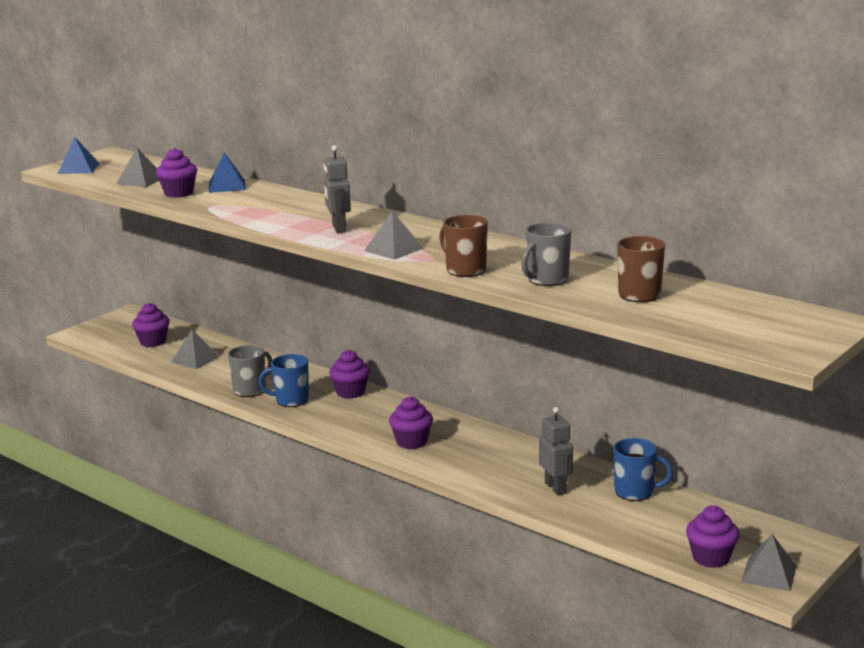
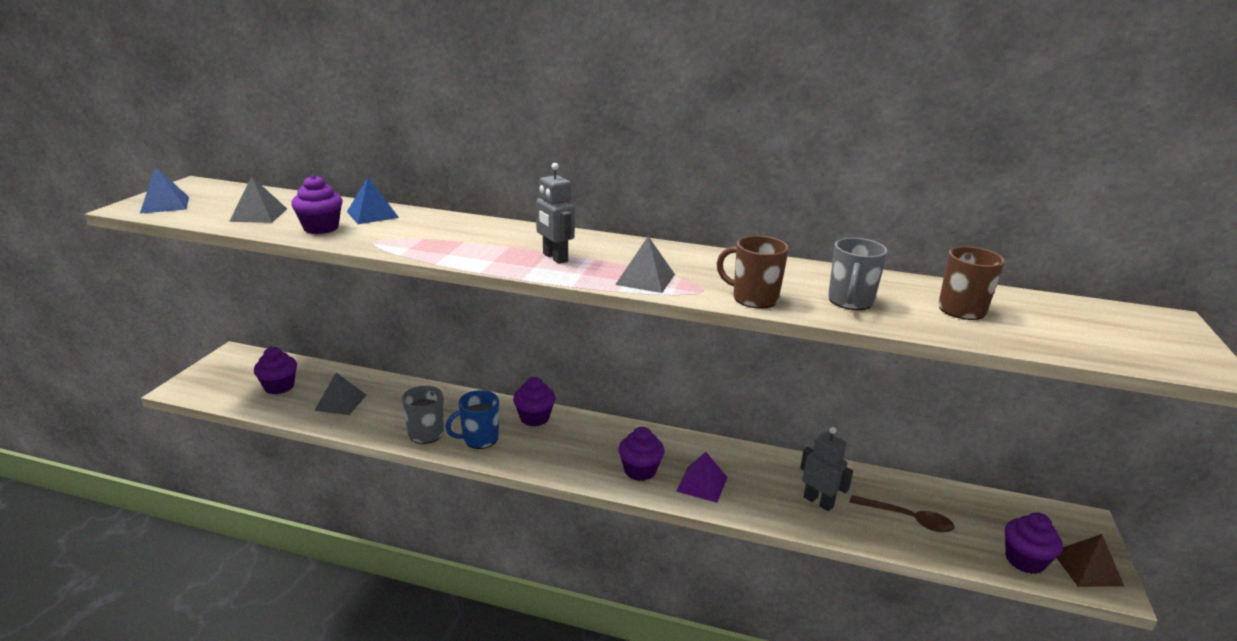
camera: 25 degrees left, 5 degrees up
blue mug [613,438,673,501] -> none
grey pyramid [741,534,796,591] -> brown pyramid [1057,534,1125,587]
none -> purple pyramid [676,452,728,503]
none -> brown spoon [850,495,955,533]

